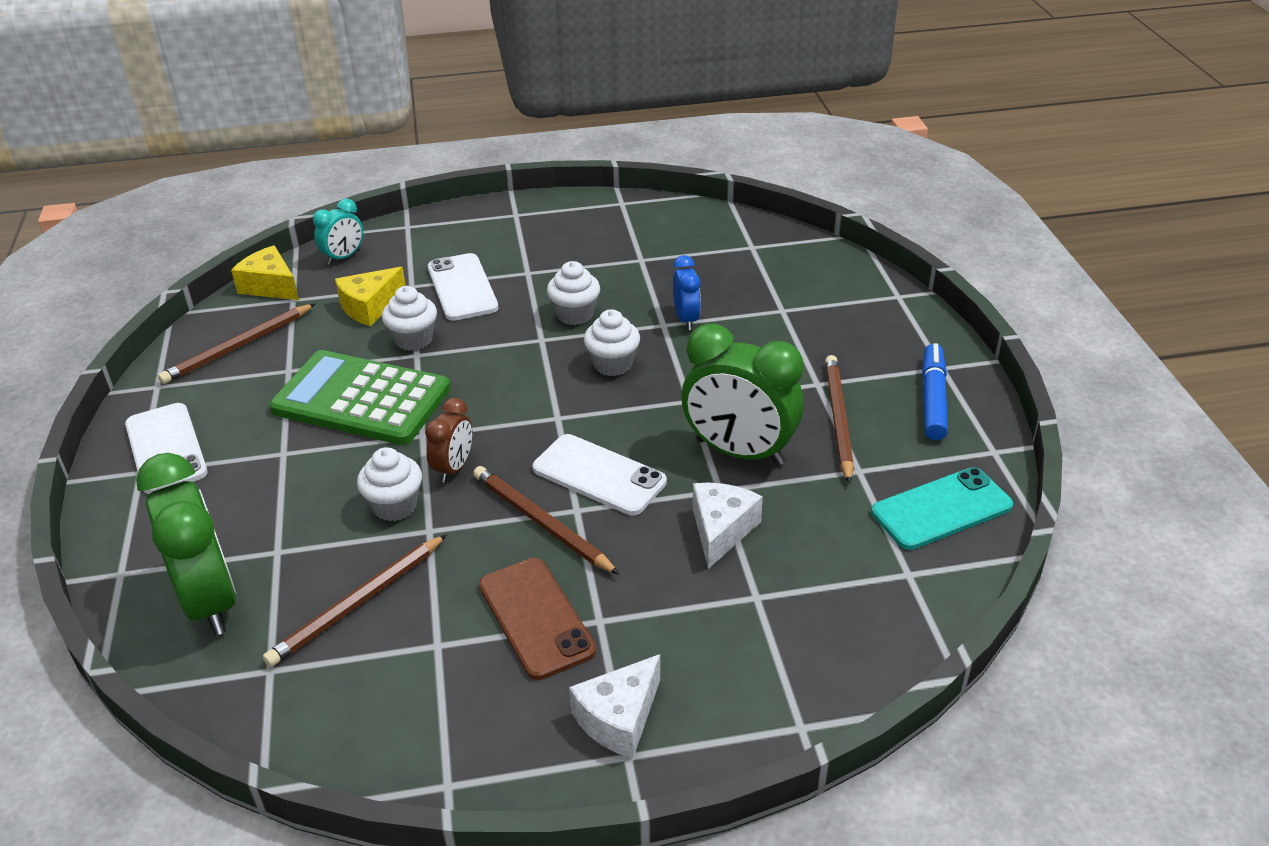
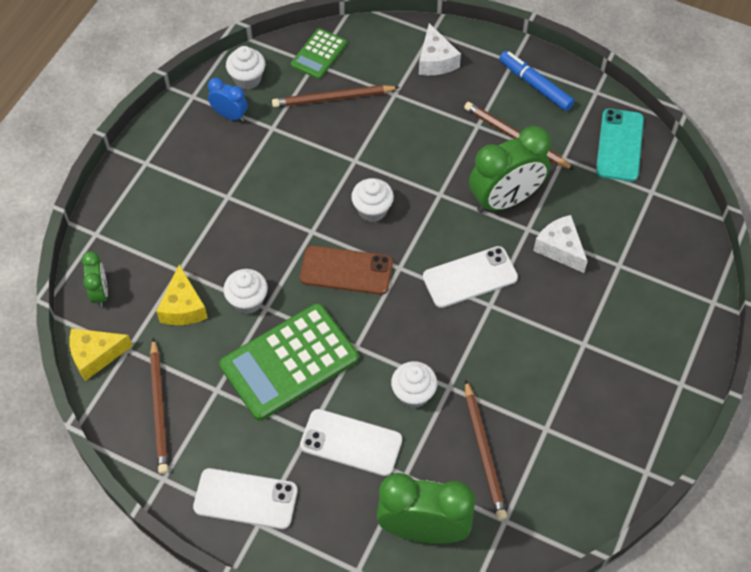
camera: 55 degrees left, 20 degrees up
turquoise clock [313,199,363,265] -> green clock [82,251,108,307]
brown clock [425,398,472,483] -> none
white phone [428,253,499,321] -> white phone moved to [300,409,402,476]
brown pencil [473,466,619,575] -> brown pencil moved to [272,85,400,107]
brown phone [479,558,596,680] -> brown phone moved to [300,245,393,295]
white cupcake [547,261,600,325] -> white cupcake moved to [226,46,265,90]
white cheese [569,654,660,758] -> white cheese moved to [419,23,461,75]
blue clock [673,255,701,330] -> blue clock moved to [208,78,248,122]
none -> green calculator [291,28,347,79]

